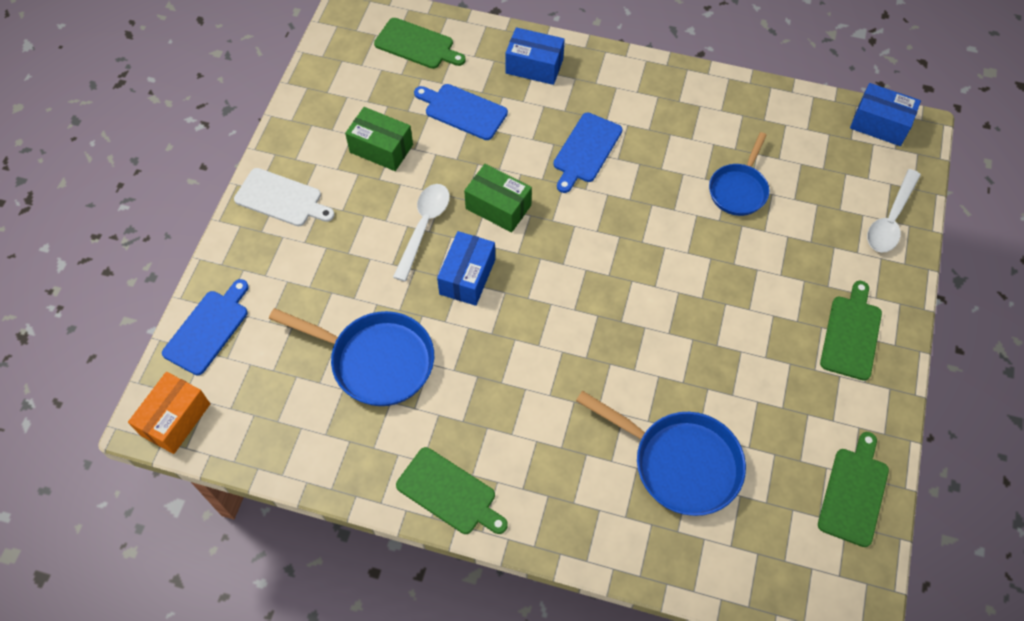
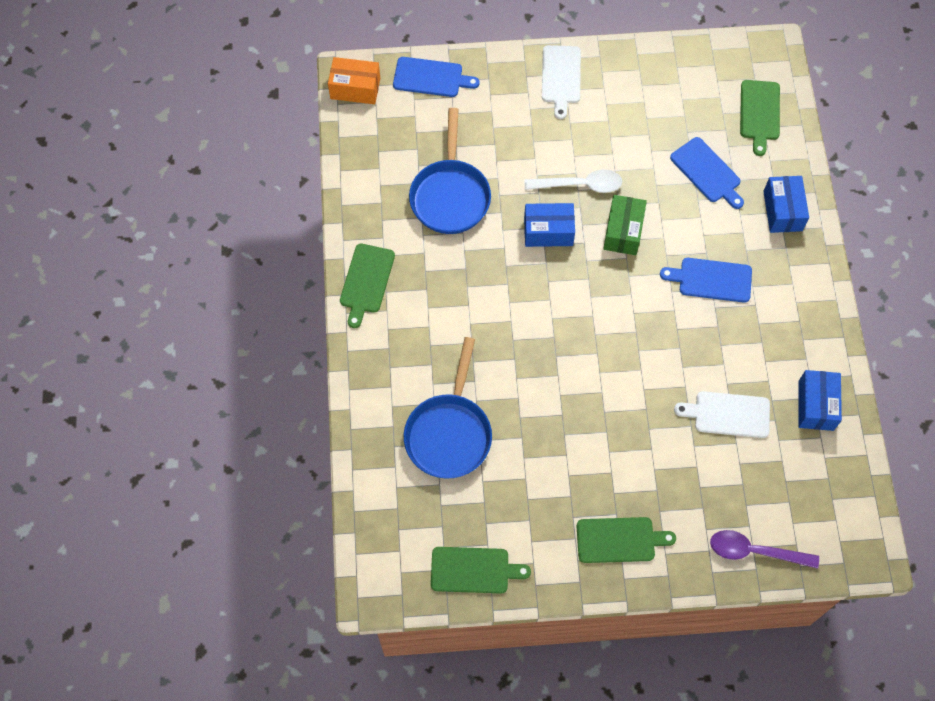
camera: 70 degrees right, 5 degrees up
green box [345,107,413,171] -> none
blue cutting board [414,84,508,140] -> blue cutting board turned 135 degrees clockwise [670,137,744,209]
blue pan [709,132,769,216] -> white cutting board [674,391,770,438]
blue box [850,83,921,146] -> blue box moved to [798,370,842,431]
white spoon [867,169,921,252] -> purple spoon [710,530,819,569]

